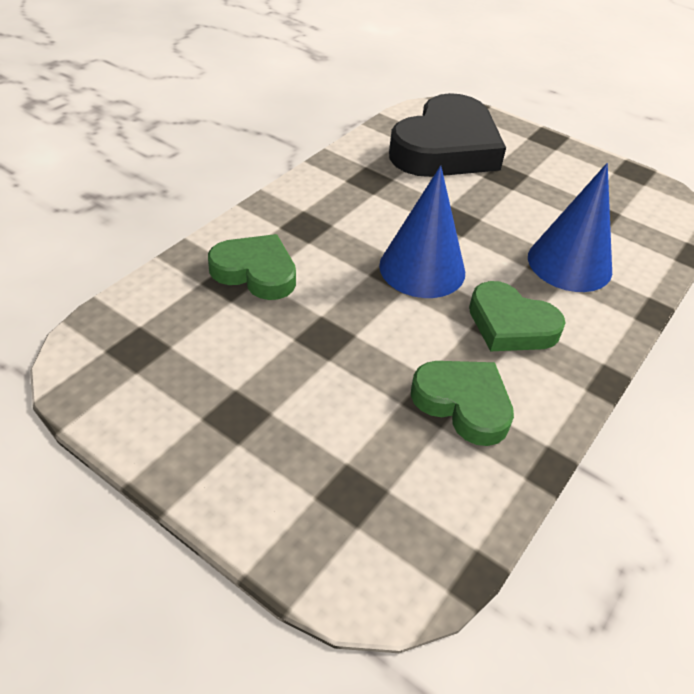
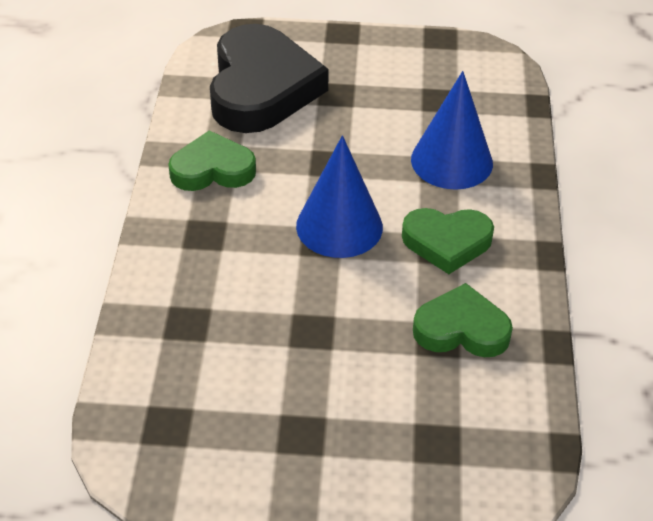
camera: 30 degrees left, 0 degrees up
green heart [208,234,296,300] -> green heart moved to [168,130,256,191]

